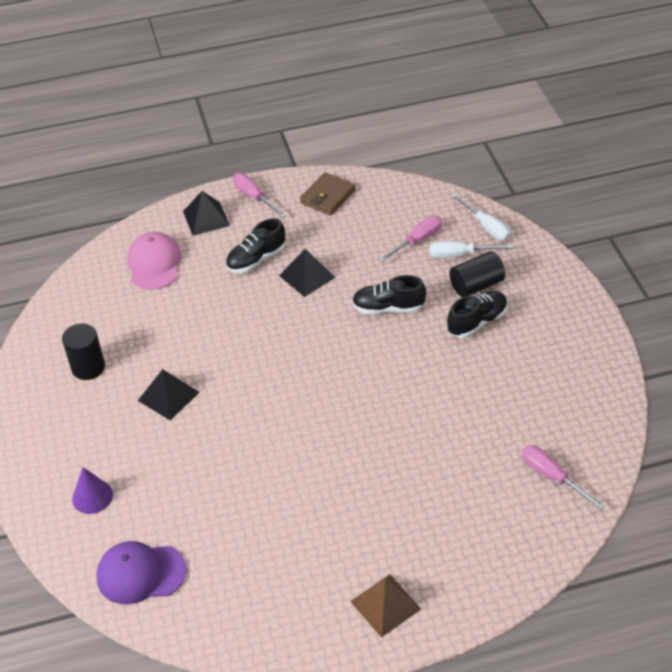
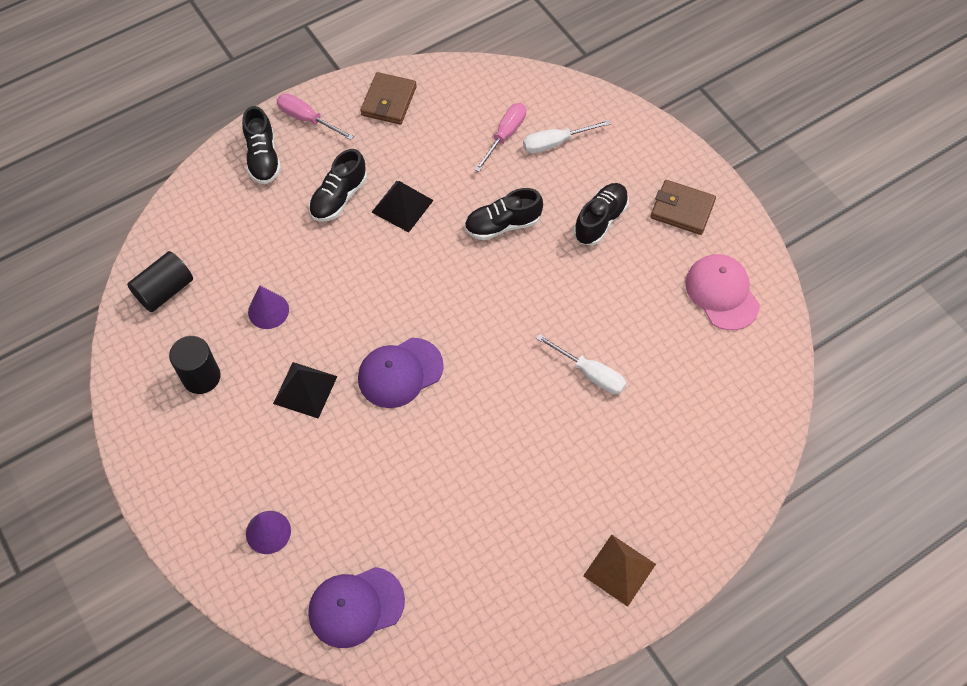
camera: 20 degrees left, 15 degrees up
pink cap [127,232,181,290] -> pink cap moved to [685,254,760,330]
black pyramid [183,191,230,236] -> black shoe [242,106,281,184]
black cylinder [449,251,505,297] -> black cylinder moved to [127,251,193,312]
white screwdriver [451,193,511,241] -> white screwdriver moved to [536,334,626,394]
pink screwdriver [522,445,605,510] -> none
none -> purple cone [248,285,289,329]
none -> purple cap [358,338,444,408]
none -> brown wallet [651,180,716,235]

